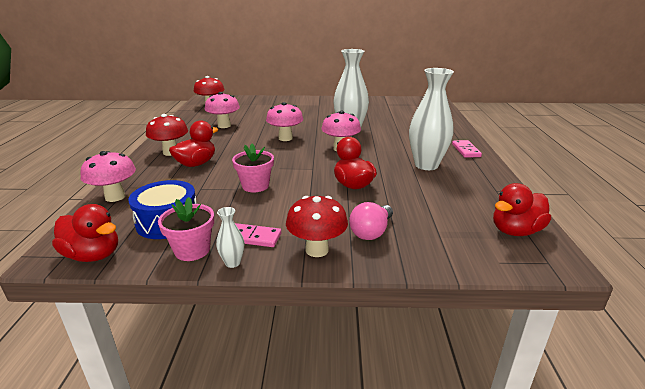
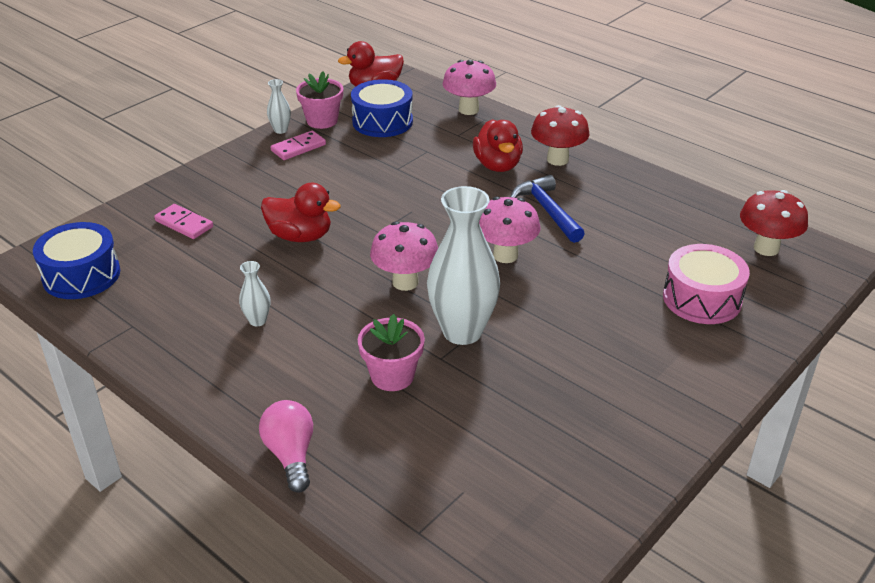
camera: 130 degrees right, 10 degrees up
pink mushroom [205,92,240,128] -> none
pink flower pot [232,144,274,192] -> pink flower pot moved to [358,314,425,391]
red mushroom [286,196,348,257] -> none
pink light bulb [349,202,393,240] -> pink light bulb moved to [259,400,313,493]
white vase [409,68,454,170] -> white vase [239,261,270,326], size x0.44
pink domino [452,140,482,158] -> pink domino moved to [154,204,213,239]
red duck [493,183,551,236] -> blue drum [33,222,120,299]
none -> blue hammer [510,175,585,243]
none -> pink drum [663,244,750,324]

